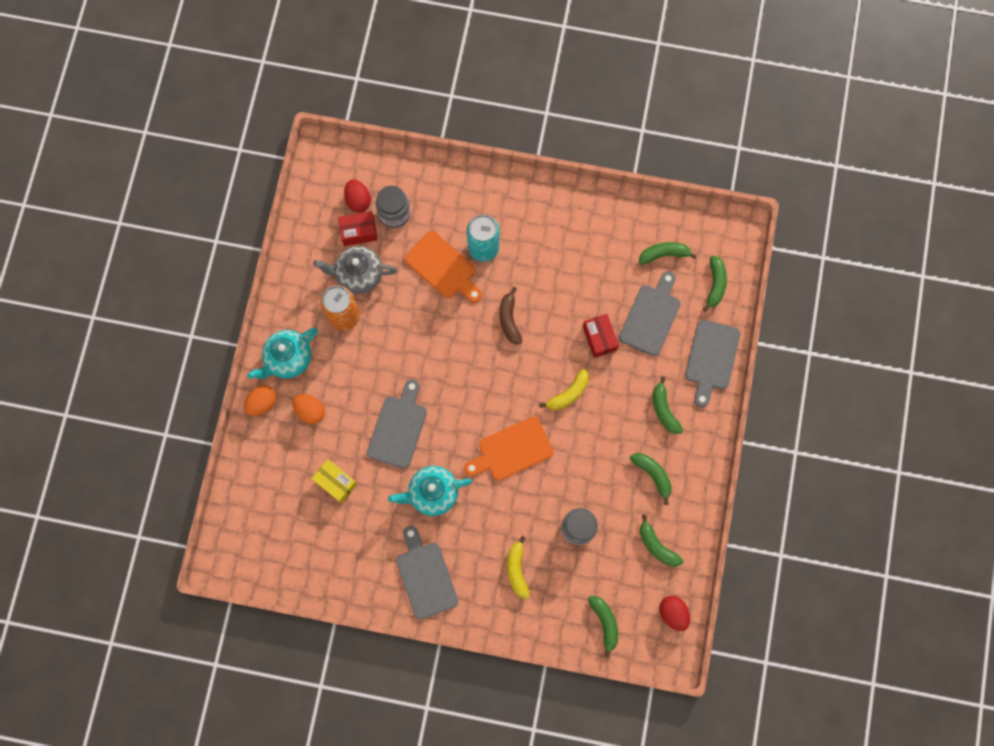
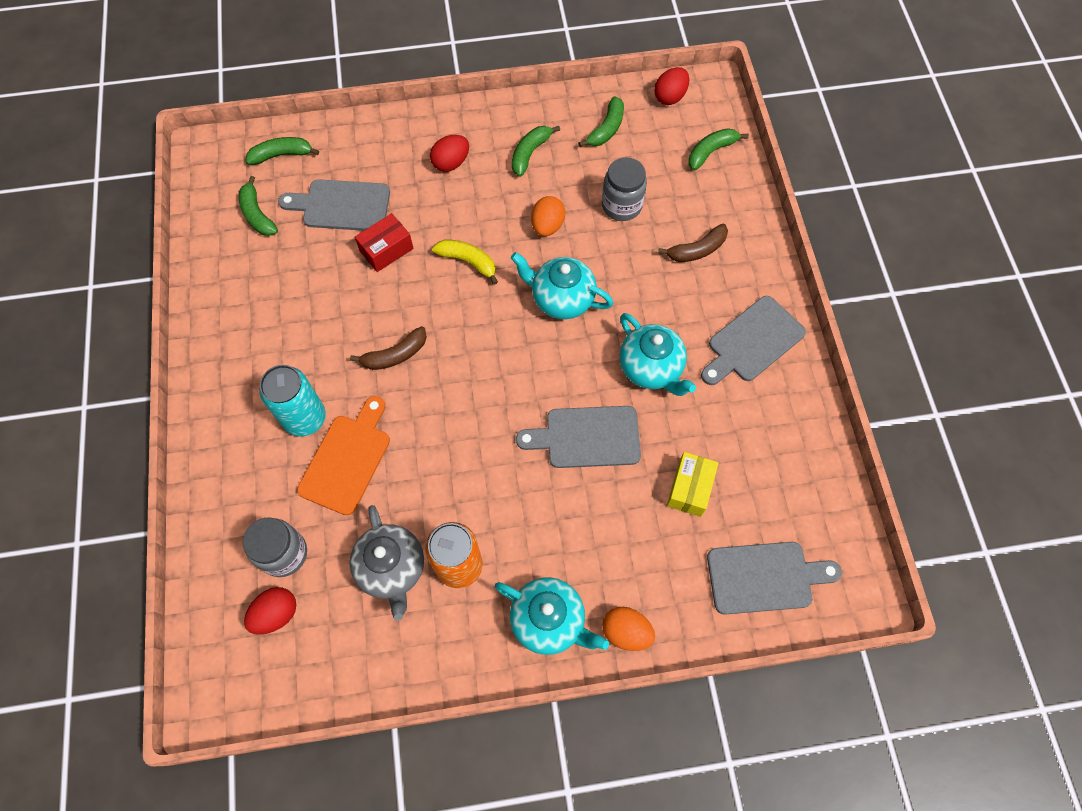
camera: 110 degrees left, 10 degrees down
orange egg [292,394,325,424] -> orange egg moved to [531,196,565,236]
red box [338,211,378,246] -> none
orange cutting board [464,417,554,480] -> turquoise teapot [511,252,613,319]
yellow banana [507,536,530,599] -> brown banana [658,224,728,262]
green banana [653,376,683,434] -> red egg [430,135,469,172]
grey cutting board [685,320,740,407] -> grey cutting board moved to [707,542,842,615]

